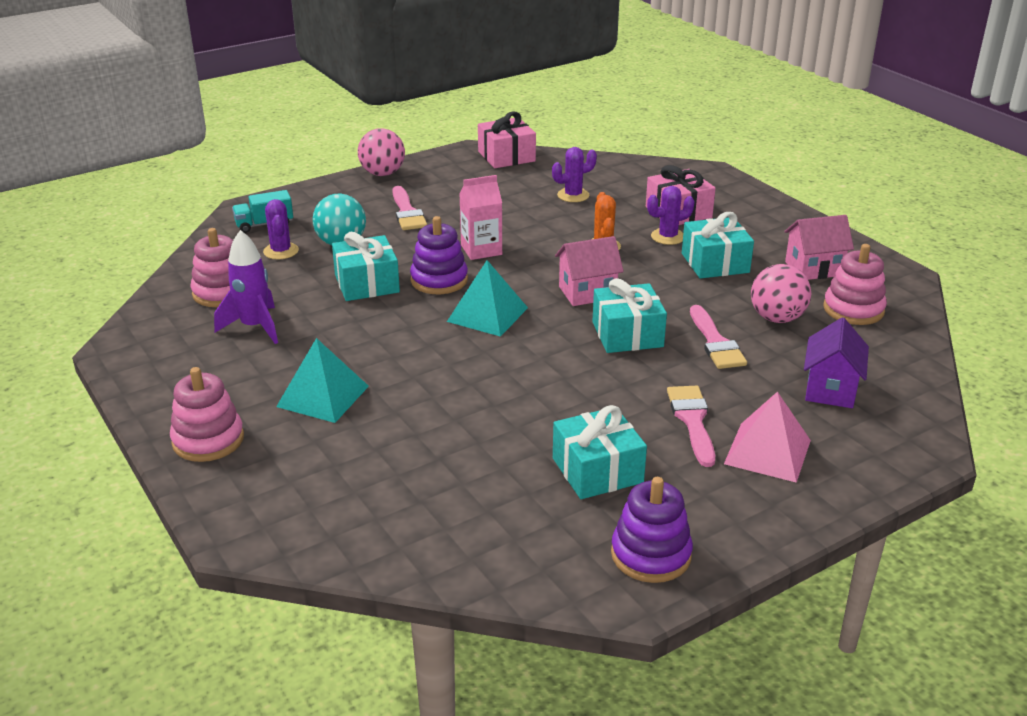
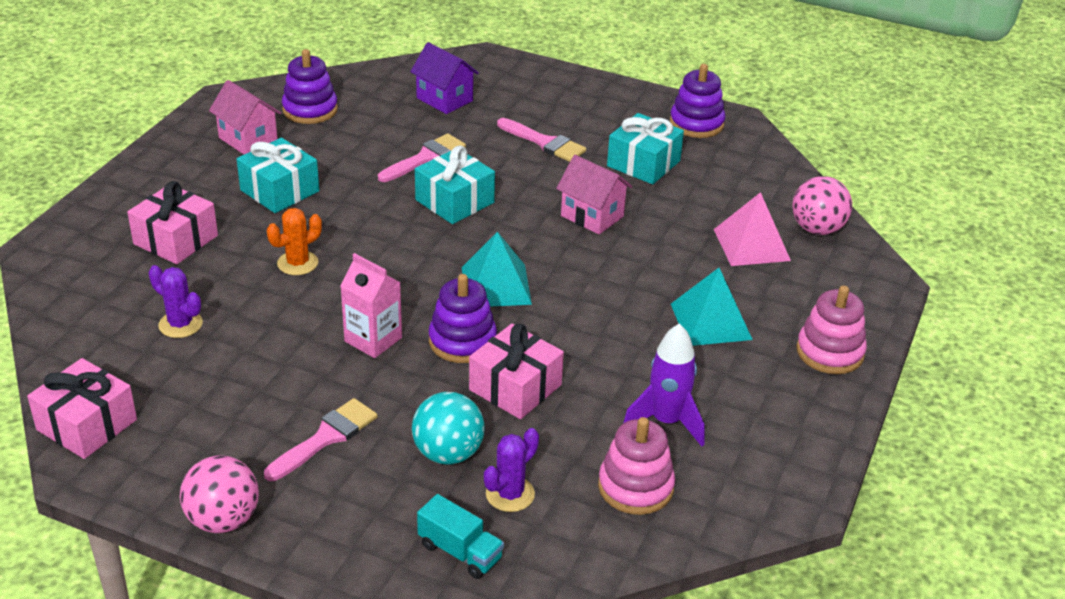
camera: 125 degrees left, 5 degrees up
turquoise gift [332,232,400,301] -> pink gift [469,324,564,419]
pink house [555,236,624,306] -> pink house moved to [556,155,632,234]
purple cactus [647,186,695,245] -> none
pink brush [667,386,715,467] -> pink brush turned 105 degrees counterclockwise [497,118,586,162]
pink pyramid [724,392,811,483] -> pink pyramid moved to [714,192,791,266]
pink ball [751,264,811,323] -> pink ball moved to [792,176,852,235]
purple house [804,318,869,408] -> purple house turned 60 degrees clockwise [410,42,479,114]
pink stacking toy [823,244,887,325] -> purple stacking toy [282,49,338,124]

